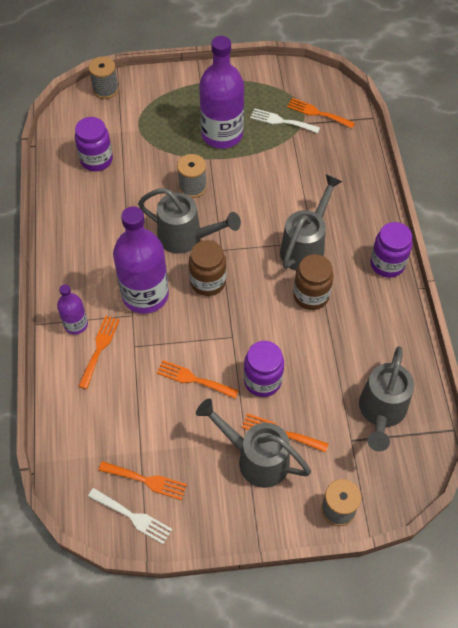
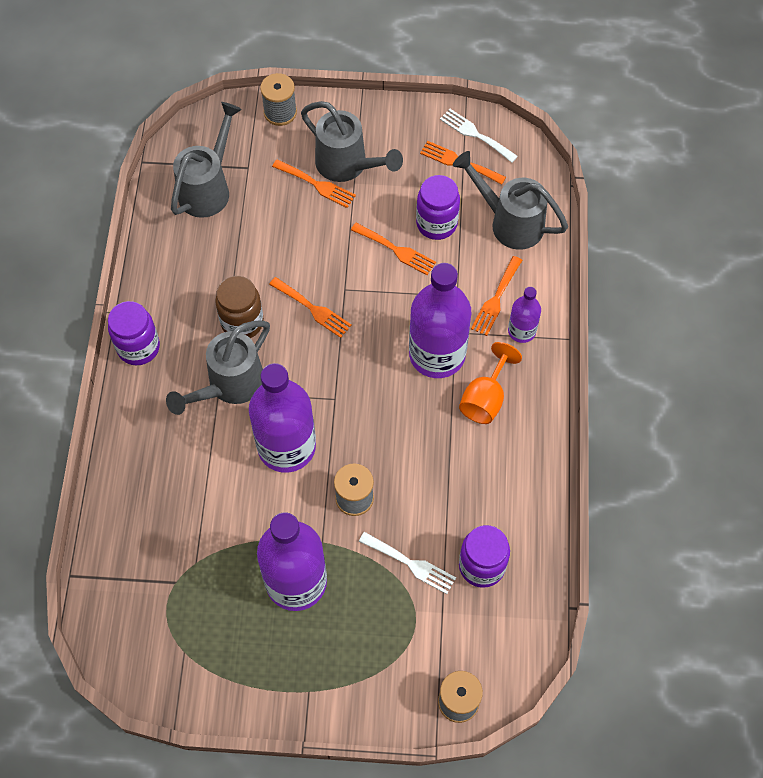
camera: 170 degrees left, 5 degrees up
grey watering can [138,188,241,254] -> grey watering can moved to [453,151,568,250]
brown jar [189,240,226,296] -> none
purple jar [244,341,284,397] -> purple jar moved to [416,175,460,240]
white fork [250,108,320,133] -> white fork moved to [359,532,456,594]
orange fork [287,98,355,128] -> orange fork moved to [269,277,352,338]
none -> purple bottle [249,363,316,473]
none -> orange goblet [459,342,522,424]

